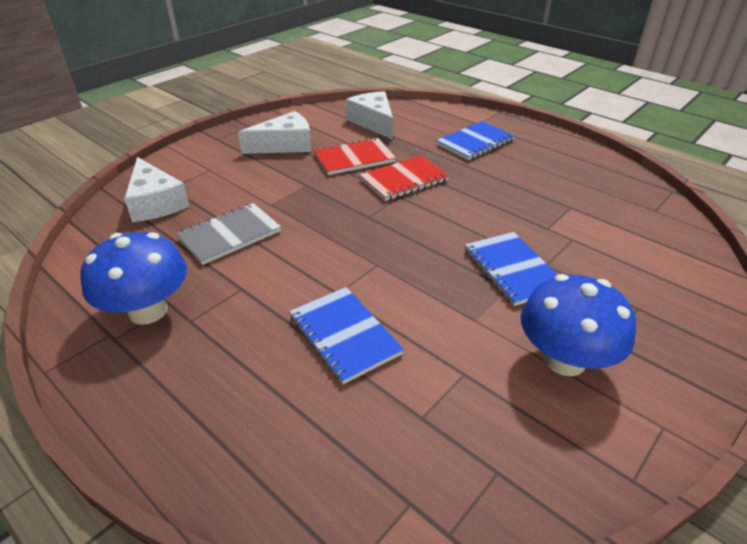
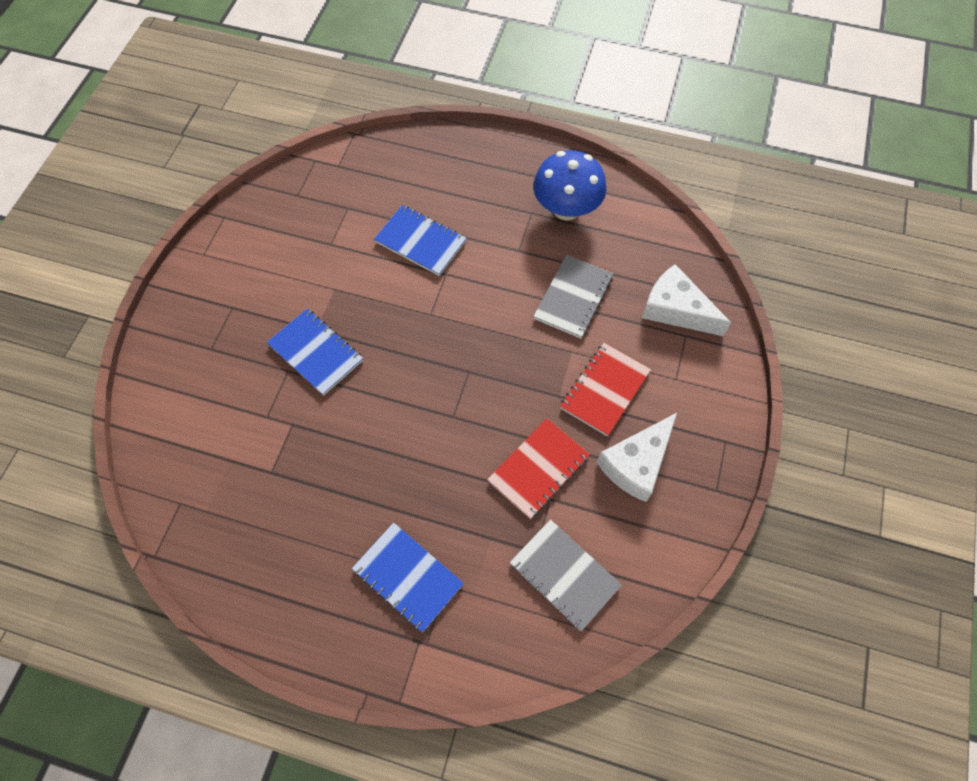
camera: 155 degrees right, 25 degrees up
white cheese [346,91,393,140] -> grey notebook [510,519,622,631]
red notebook [359,156,449,201] -> red notebook moved to [560,343,651,437]
blue notebook [436,121,515,160] -> blue notebook turned 75 degrees counterclockwise [352,523,464,633]
blue mushroom [521,274,636,376] -> none

